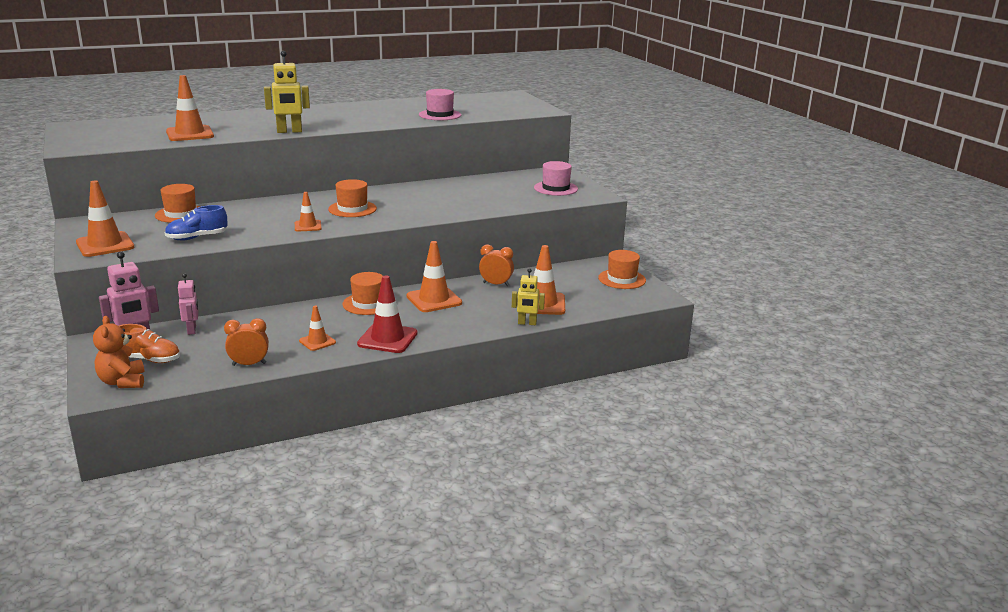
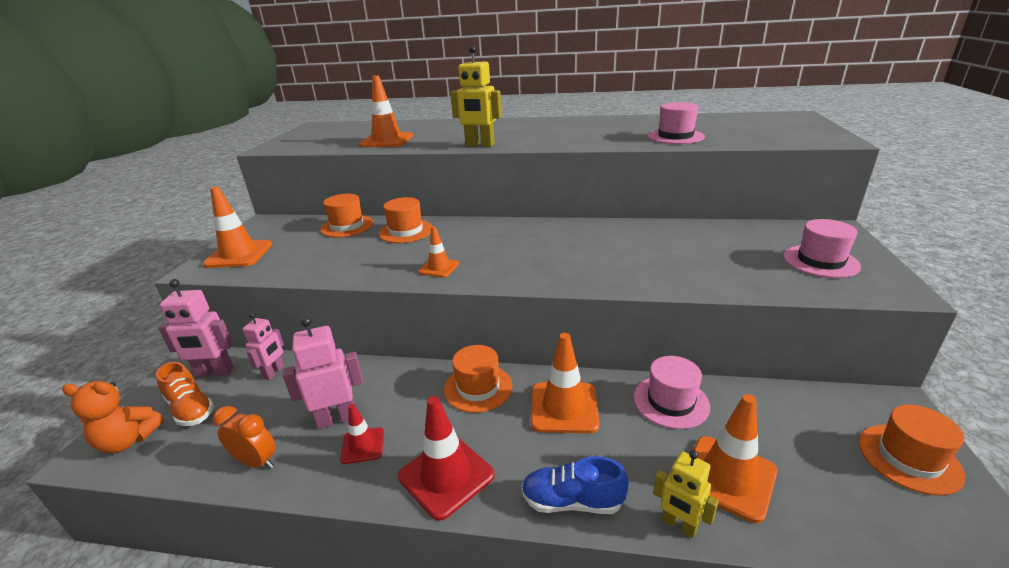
camera: 35 degrees right, 5 degrees up
orange teddy bear [93,316,145,388] -> orange teddy bear turned 105 degrees counterclockwise [62,381,164,453]
blue shoe [164,205,227,240] -> blue shoe moved to [521,456,629,514]
orange traffic cone [299,306,336,351] -> red traffic cone [340,404,384,464]
orange hat [328,179,377,217] -> orange hat moved to [379,197,432,243]
orange clock [479,244,514,286] -> pink hat [634,356,710,429]
none -> pink robot [282,316,363,429]

